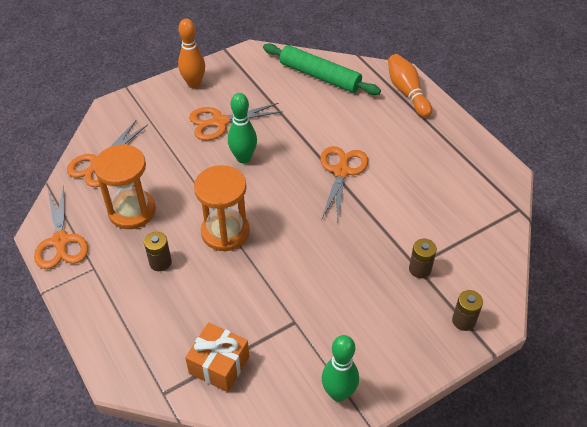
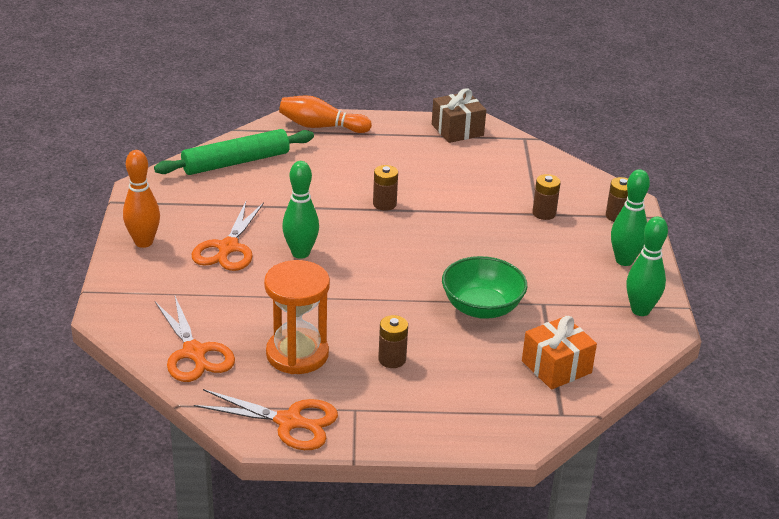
camera: 60 degrees left, 15 degrees down
orange hourglass [194,165,250,251] -> none
orange scissors [320,146,368,221] -> brown battery [373,165,398,211]
none -> brown gift [432,88,486,143]
none -> green bowl [442,256,527,319]
none -> green bowling pin [611,169,650,266]

